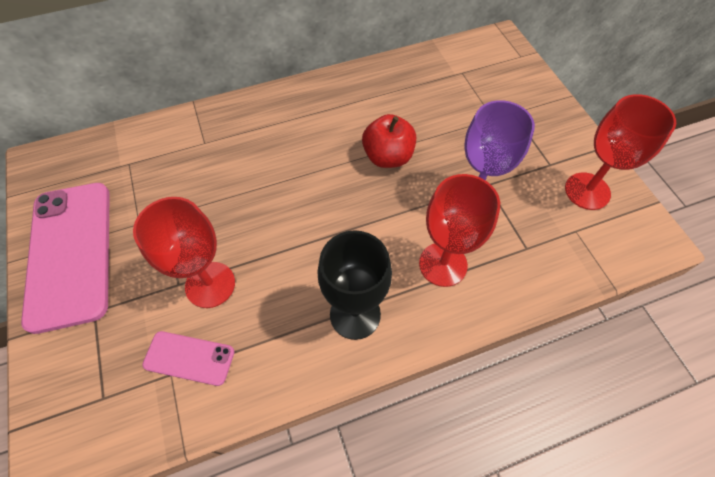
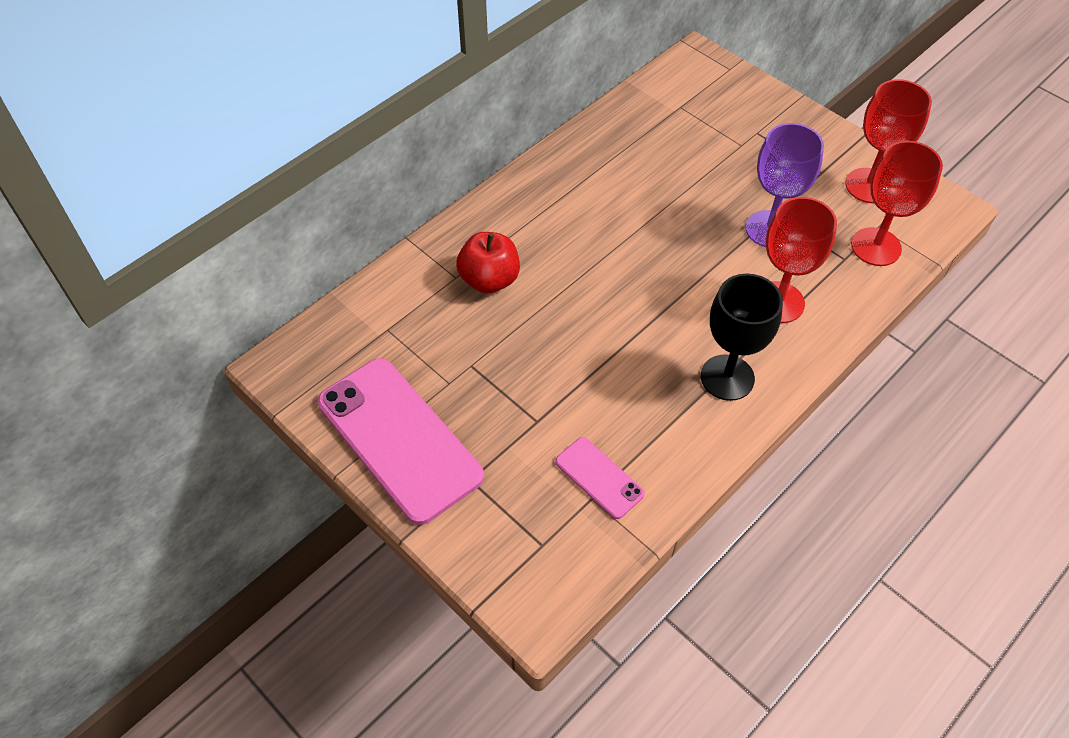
camera: 25 degrees left, 5 degrees down
red goblet [133,197,235,308] -> red goblet moved to [851,141,943,266]
pink phone [142,331,235,386] -> pink phone turned 60 degrees clockwise [555,437,645,519]
red apple [362,114,416,168] -> red apple moved to [456,232,520,293]

